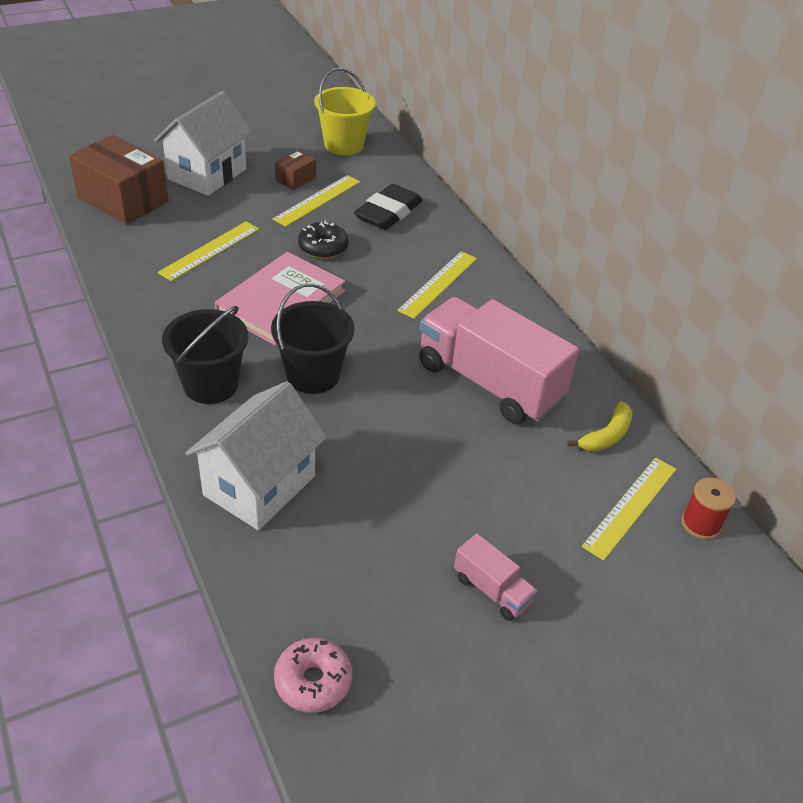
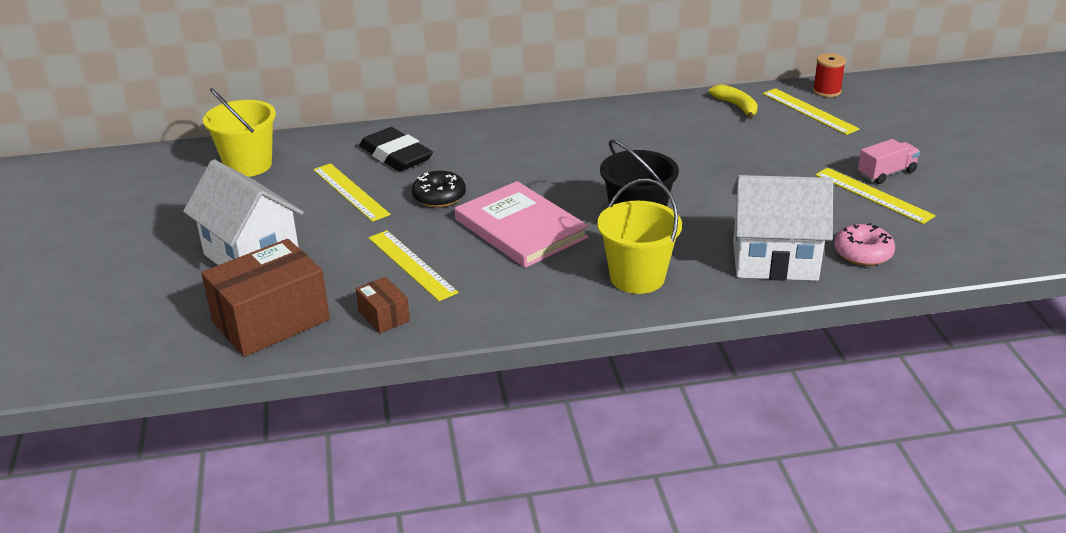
camera: 70 degrees left, 10 degrees down
black bucket [162,306,248,404] -> yellow bucket [597,178,682,294]
white house [185,381,327,530] -> white house turned 45 degrees counterclockwise [732,175,833,281]
pink donut [274,638,352,713] -> pink donut moved to [834,223,895,266]
brown box [275,150,316,190] -> brown box moved to [356,277,410,333]
yellow ruler [397,251,477,319] -> yellow ruler moved to [815,168,936,224]
pink truck [419,297,579,424] -> none

